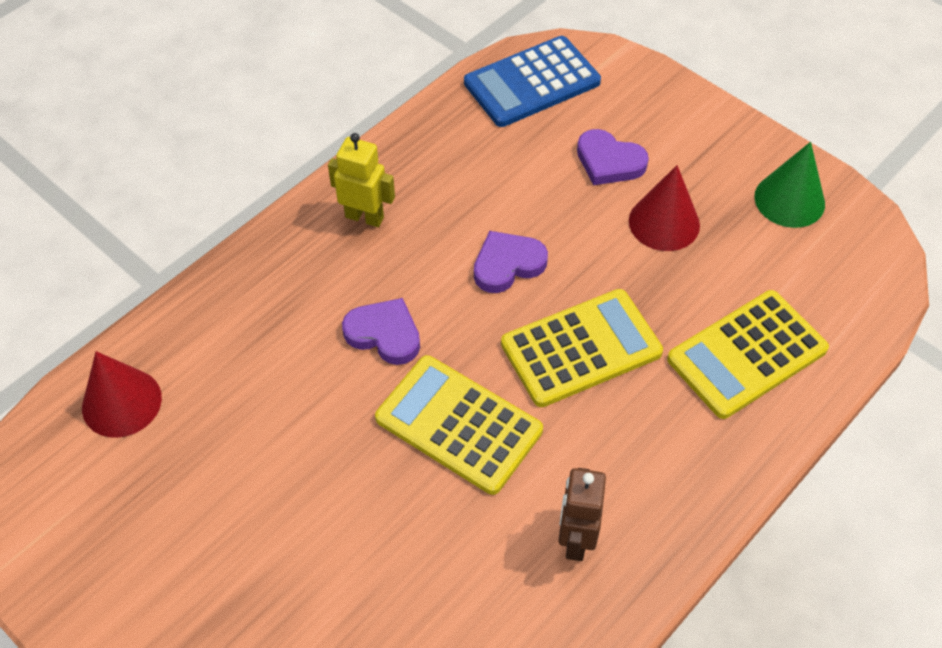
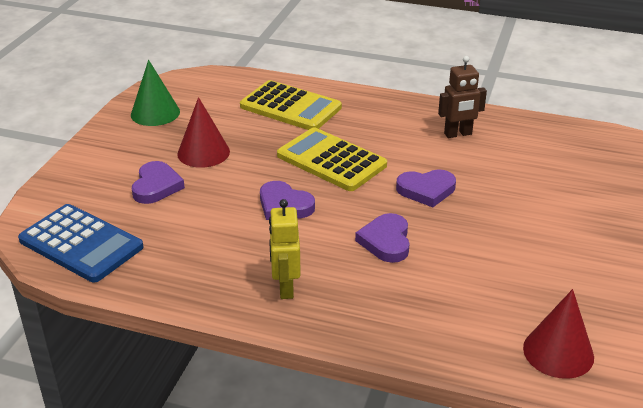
camera: 115 degrees left, 20 degrees down
yellow calculator [375,355,543,495] -> purple heart [396,169,456,207]

